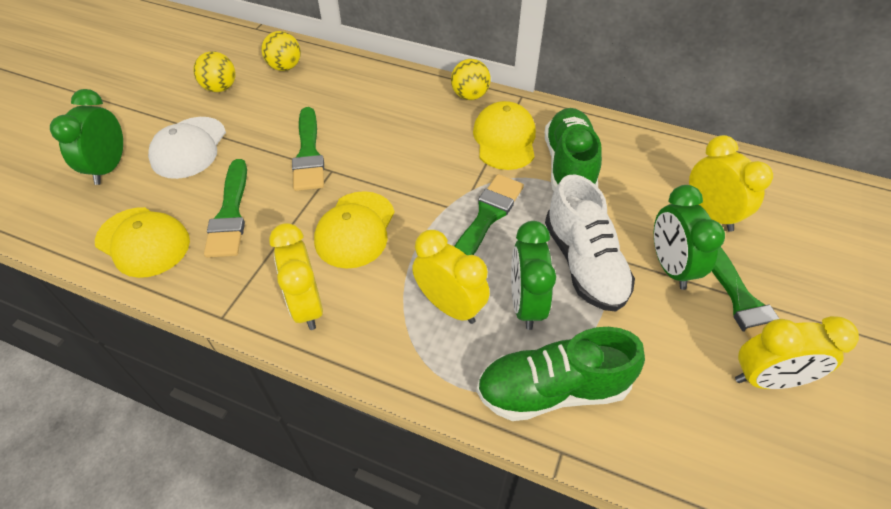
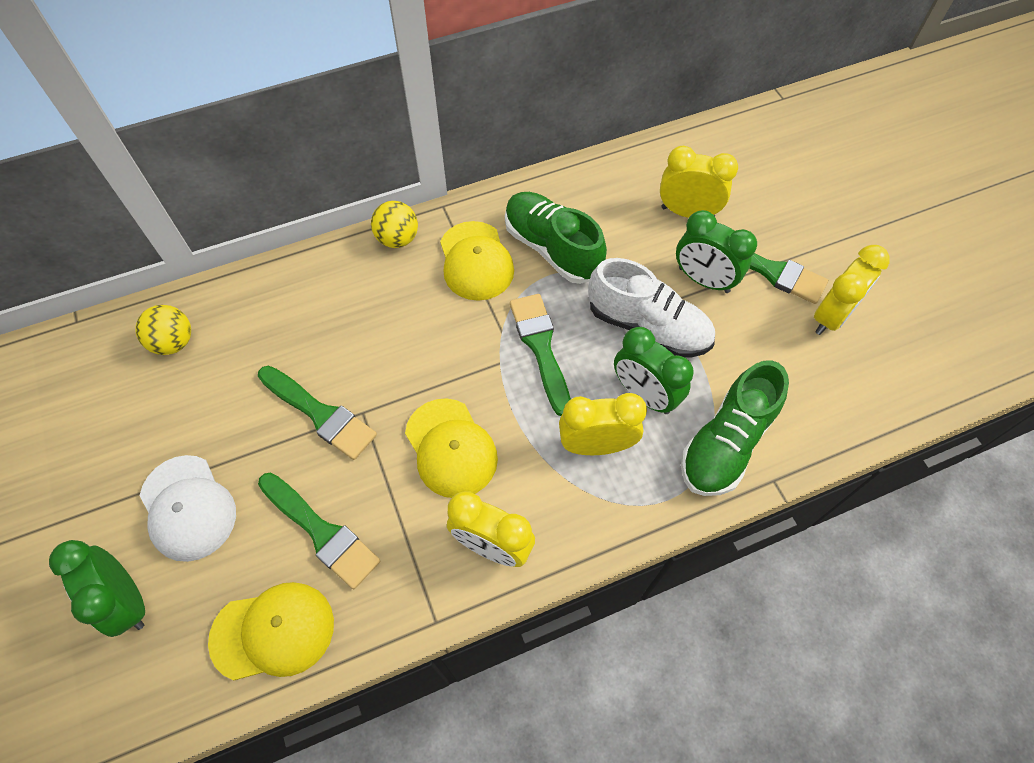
camera: 45 degrees left, 10 degrees up
yellow ball [193,51,236,92] -> none
yellow cap [473,101,536,170] -> yellow cap turned 150 degrees counterclockwise [440,221,514,301]

